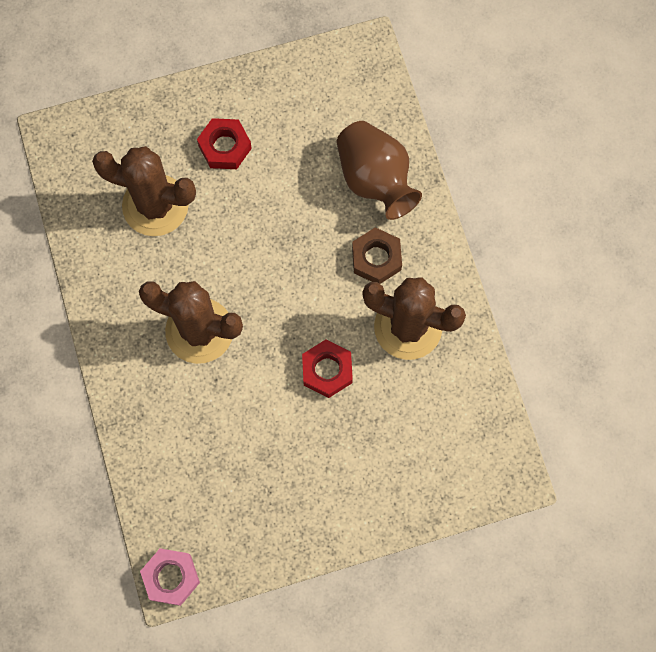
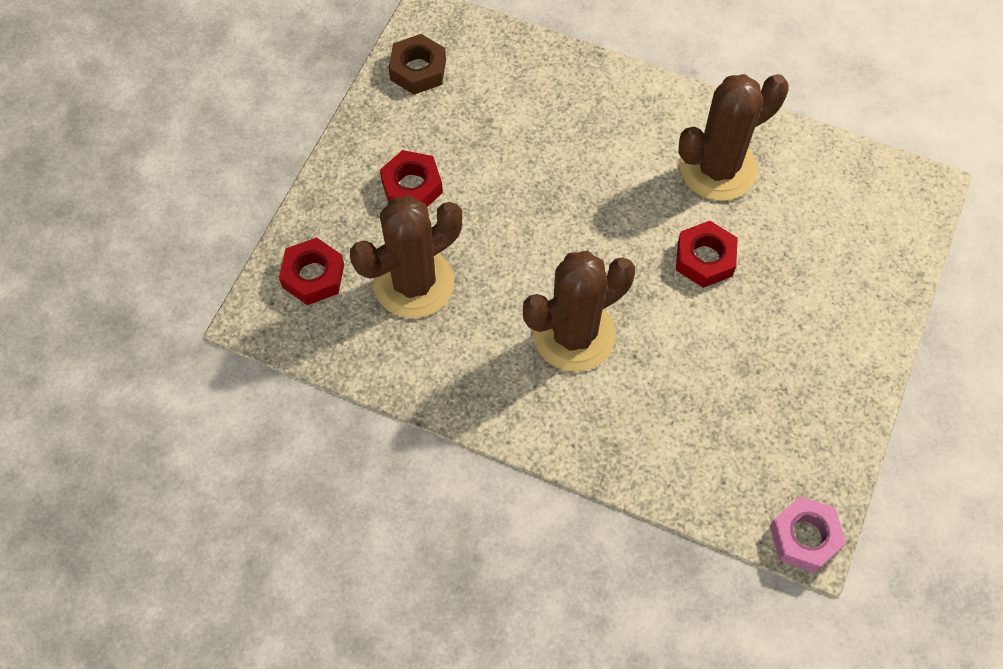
camera: 50 degrees left, 10 degrees down
brown vase [336,121,422,220] -> none
brown nut [352,227,402,284] -> brown nut moved to [389,34,446,95]
none -> red nut [279,237,344,305]

